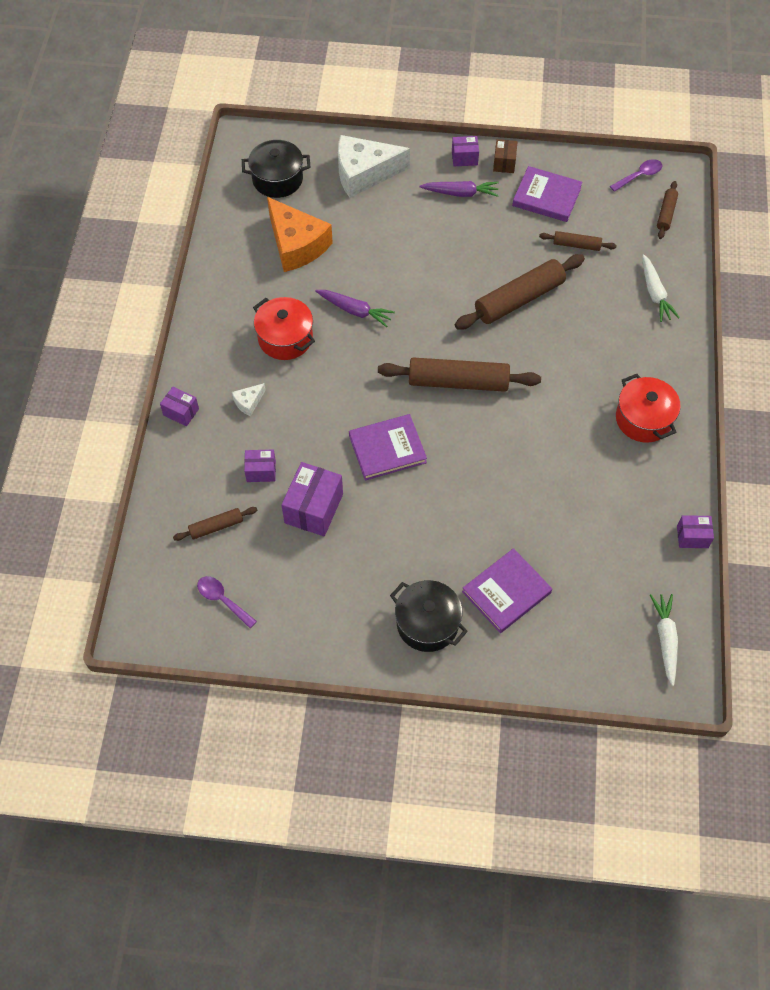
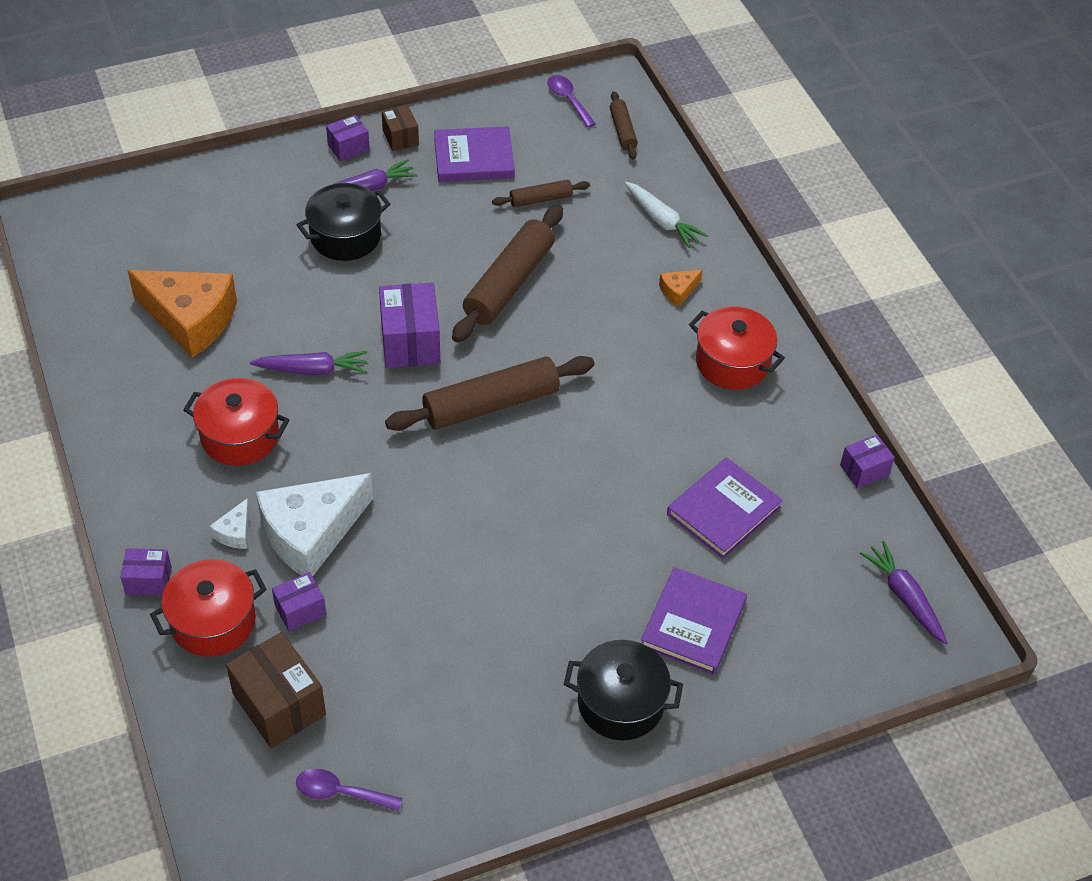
camera: 30 degrees left, 10 degrees down
brown rolling pin [173,507,257,541] -> brown box [226,632,326,748]
black pot [242,140,310,198] -> black pot moved to [296,183,391,261]
purple box [281,462,343,536] -> purple box moved to [379,282,440,368]
white cheese [338,135,410,198] -> white cheese moved to [256,473,373,577]
purple book [349,414,427,480] -> purple book moved to [667,457,783,559]
purple spoon [610,159,662,192] -> purple spoon turned 60 degrees counterclockwise [547,75,596,128]
white carrot [650,594,678,686] -> purple carrot [860,541,948,644]
none -> red pot [150,559,267,657]
none -> orange cheese [659,270,703,307]

